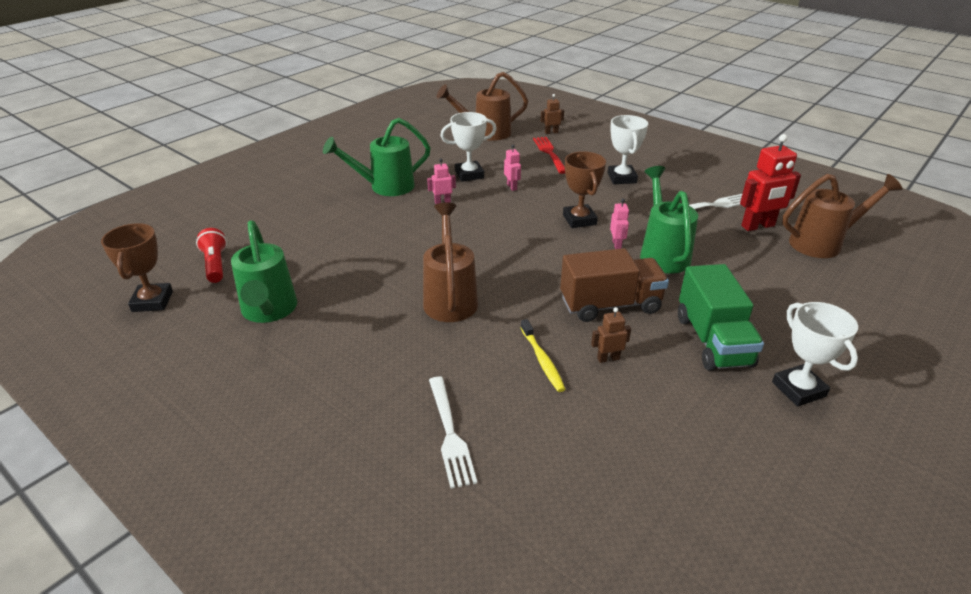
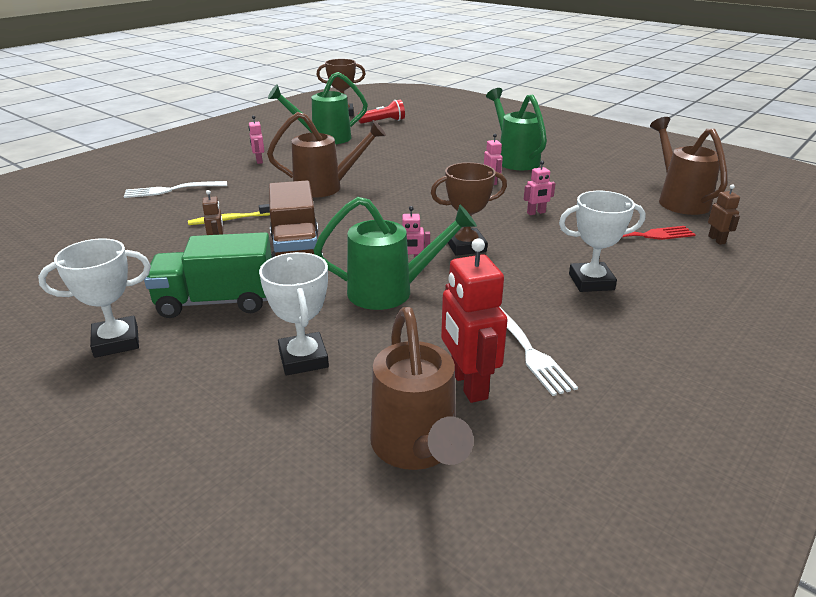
camera: 90 degrees right, 5 degrees down
white trophy [441,112,497,182] -> white trophy moved to [259,252,329,376]
none -> pink robot [249,116,264,164]

